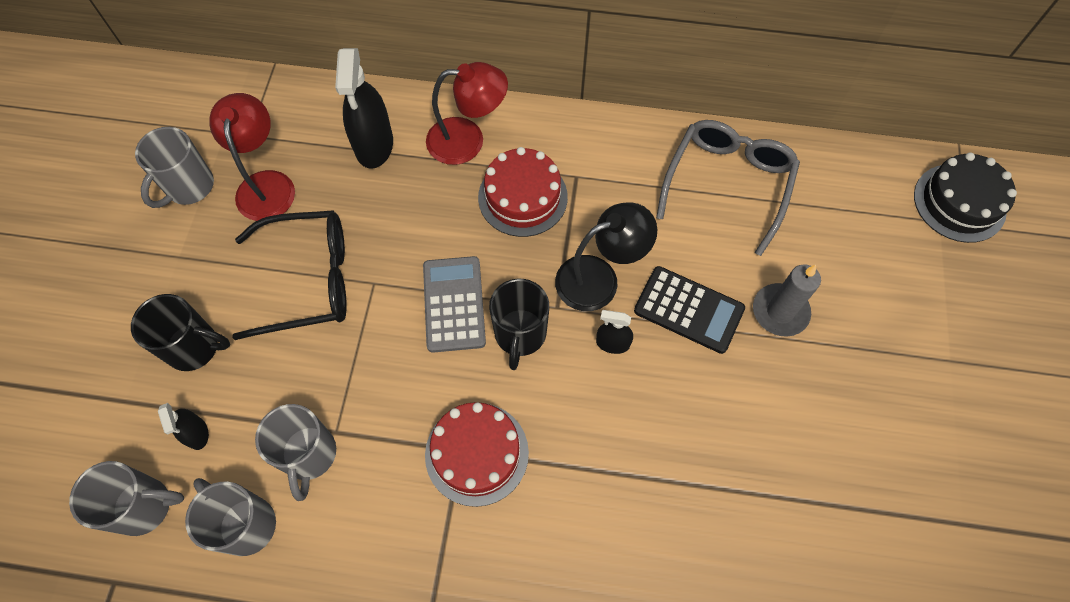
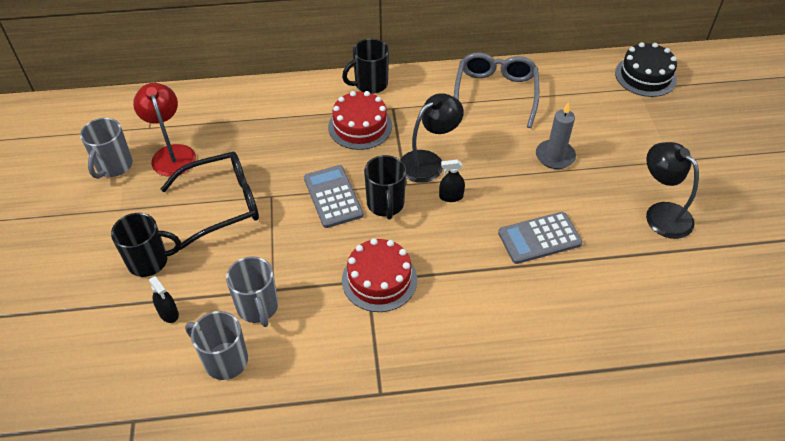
camera: 15 degrees left, 15 degrees down
grey mug [69,461,184,536] -> none
black spray bottle [335,48,393,169] -> none
red lamp [426,62,508,165] -> none
black calculator [634,266,745,354] -> none
none -> black mug [342,39,389,94]
none -> grey calculator [498,212,583,264]
none -> black lamp [646,142,699,239]

